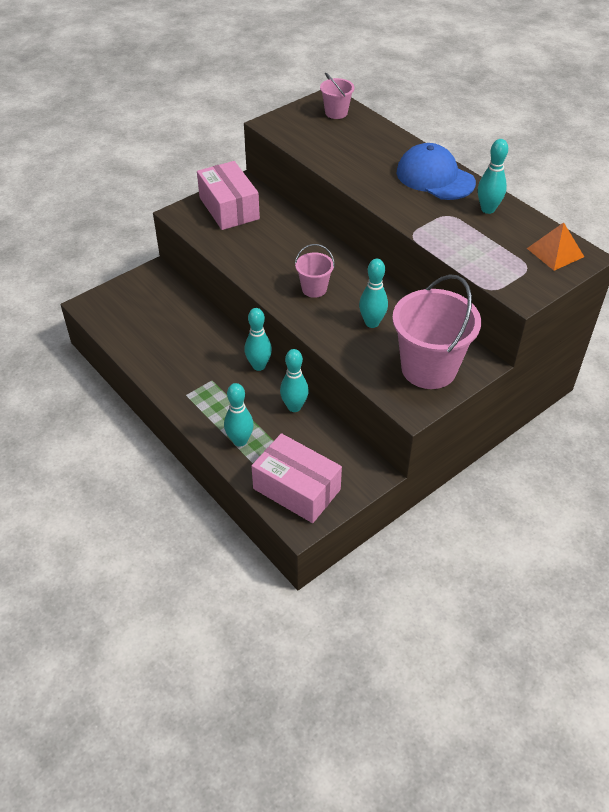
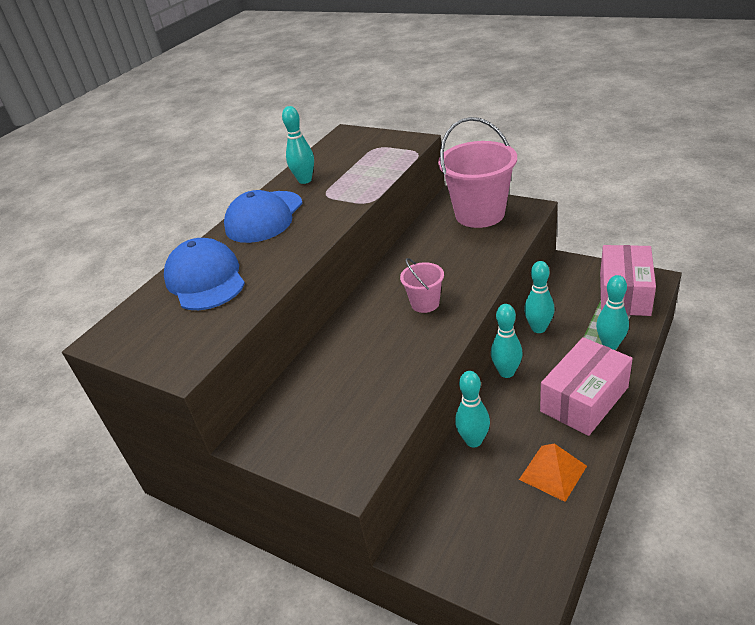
camera: 105 degrees left, 10 degrees down
pink box [197,161,260,230] -> pink box moved to [540,337,633,436]
pink bucket [320,72,354,119] -> none
turquoise bowling pin [359,259,388,328] -> turquoise bowling pin moved to [455,371,490,447]
orange pyramid [527,223,584,271] -> orange pyramid moved to [519,443,587,502]
none -> blue cap [164,238,245,310]

